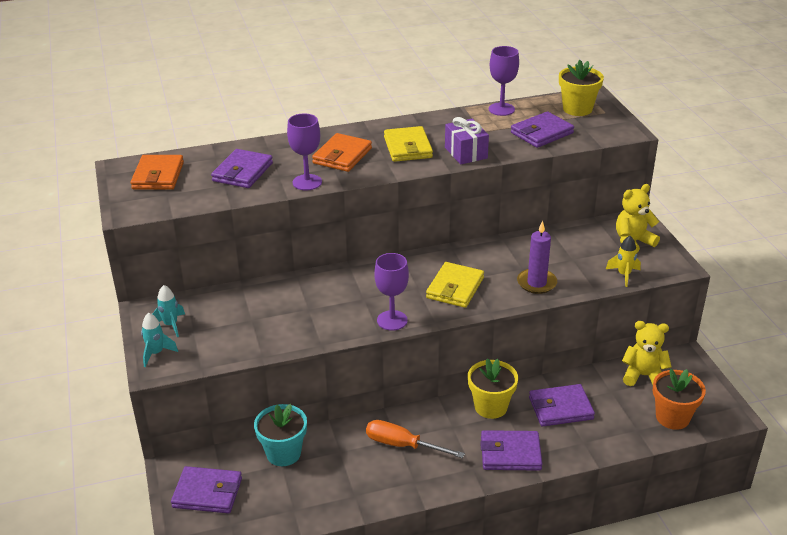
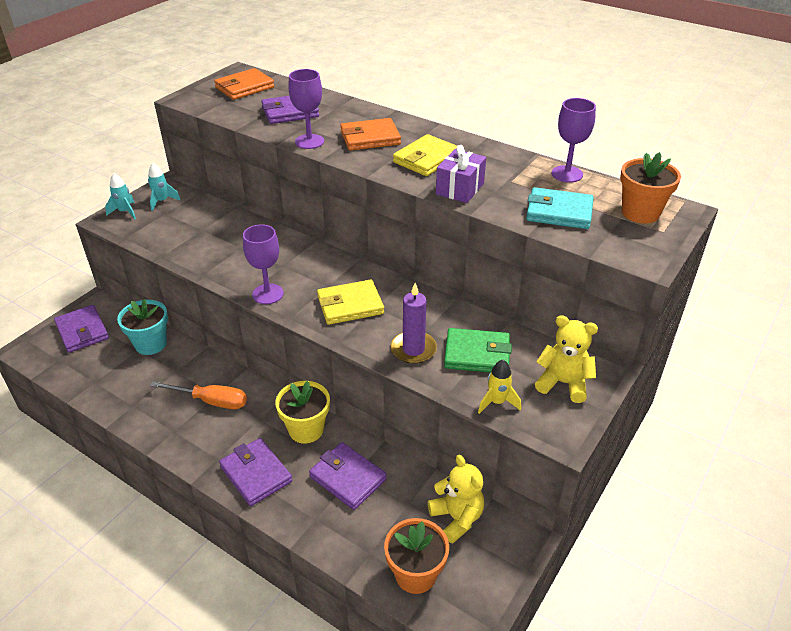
camera: 50 degrees right, 5 degrees up
orange screwdriver [366,420,465,458] -> orange screwdriver turned 120 degrees clockwise [150,381,247,409]
purple wallet [511,111,574,148] -> turquoise wallet [526,187,594,229]
yellow flower pot [559,60,604,116] -> orange flower pot [620,152,681,224]
none -> green wallet [444,328,512,372]

